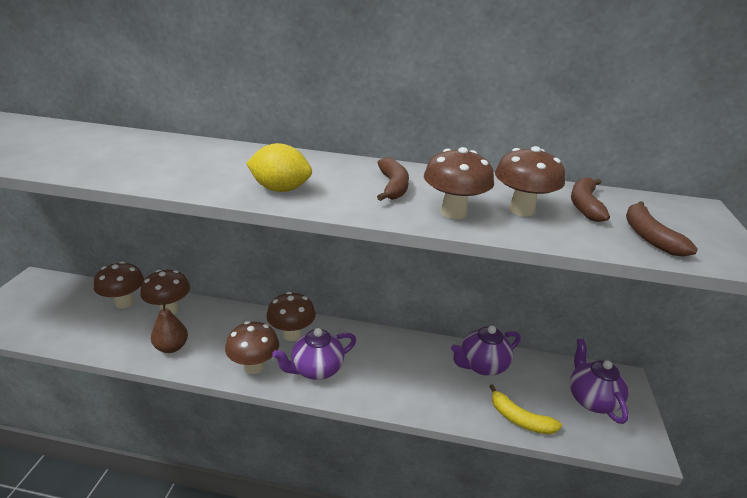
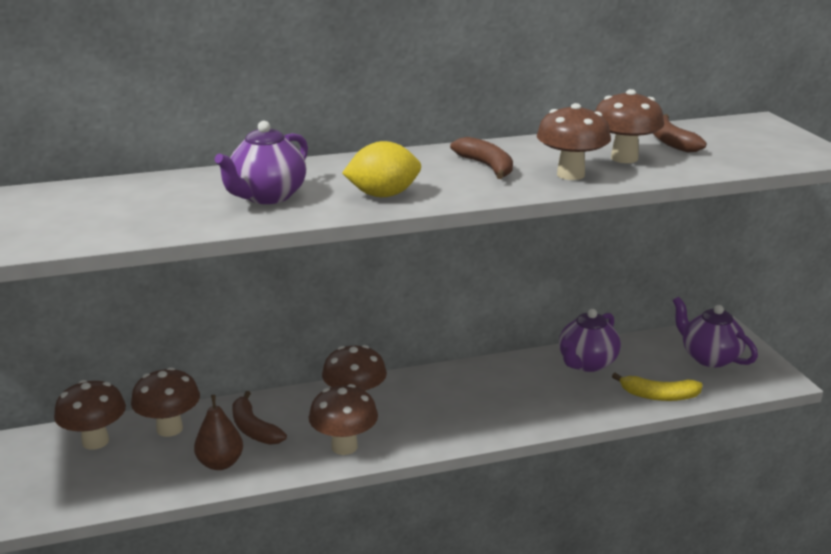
camera: 25 degrees left, 5 degrees down
purple teapot [272,328,356,380] -> purple teapot moved to [215,121,308,204]
brown banana [626,201,698,257] -> brown banana moved to [232,391,287,445]

